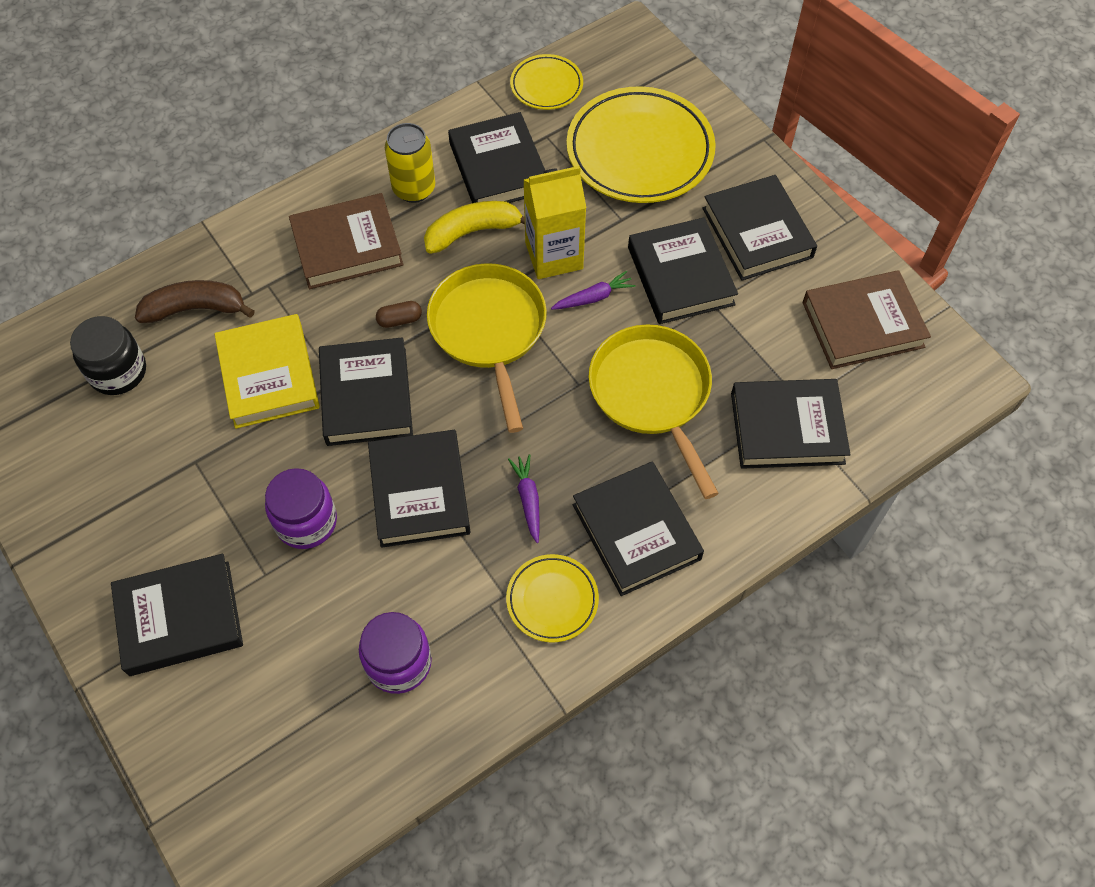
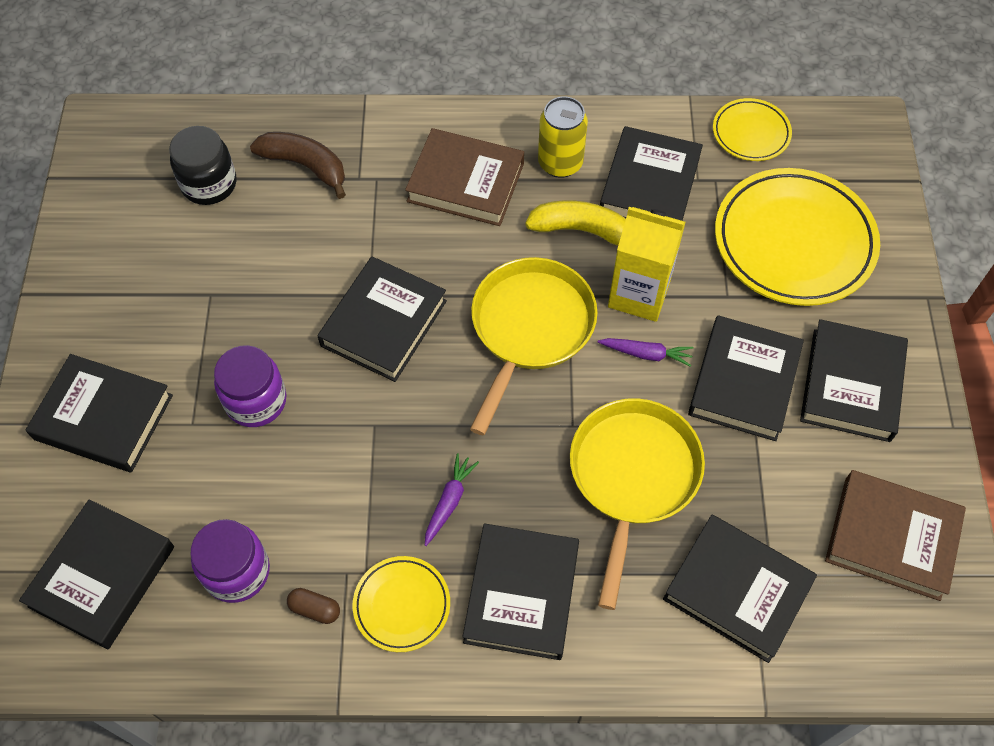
camera: 35 degrees right, 0 degrees up
yellow book [214,314,320,429] -> none
black book [368,430,471,548] -> black book moved to [19,499,174,649]
brown capsule [376,301,422,328] -> brown capsule moved to [287,588,340,624]

